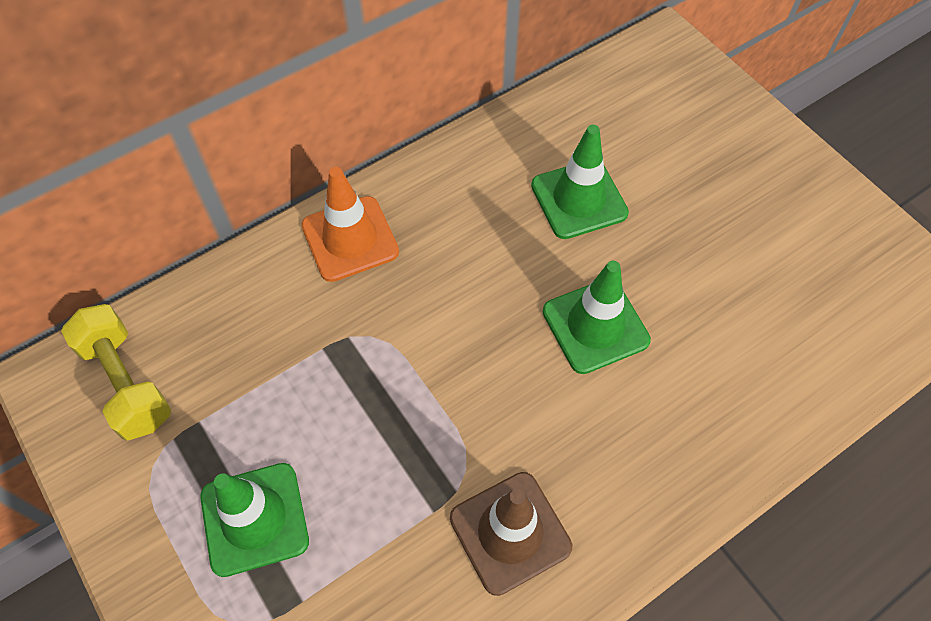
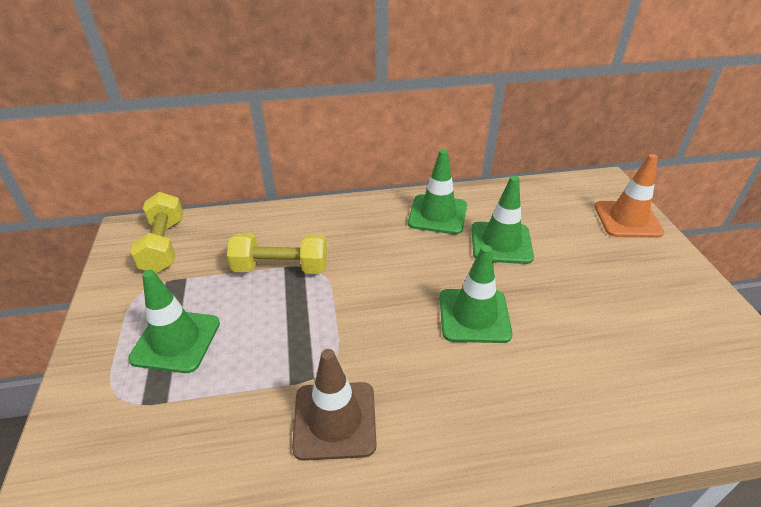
camera: 25 degrees right, 20 degrees down
orange traffic cone [301,167,399,282] -> orange traffic cone moved to [594,154,664,238]
none -> yellow dumbbell [227,233,327,274]
none -> green traffic cone [408,149,467,234]

